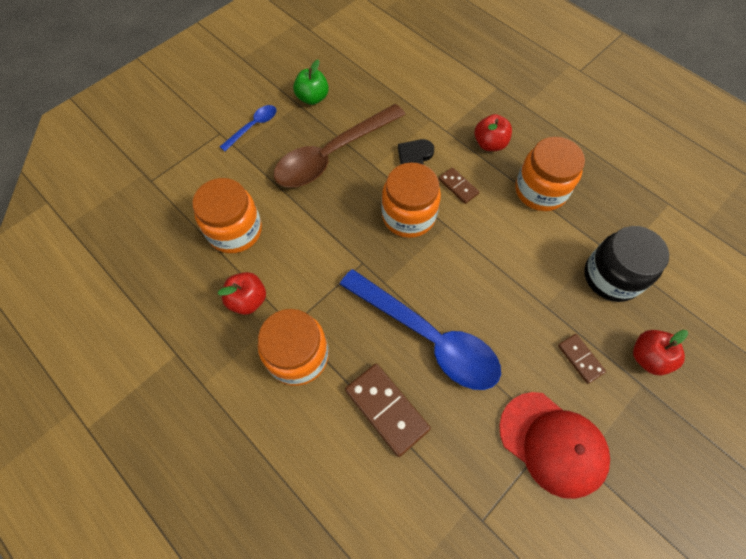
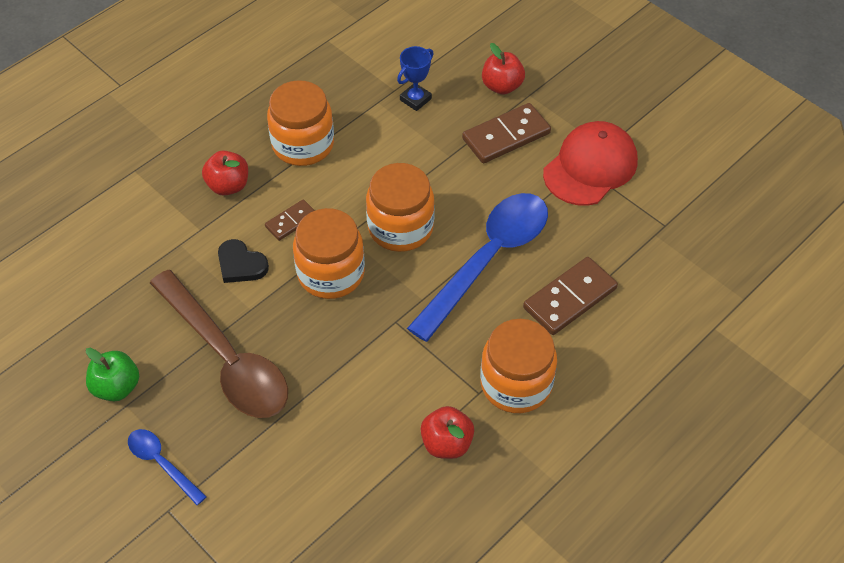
camera: 90 degrees left, 10 degrees down
orange jar [192,178,262,253] -> orange jar moved to [366,163,435,252]
brown domino [558,334,606,384] -> brown domino [462,103,551,163], size x1.76
black jar [584,226,669,302] -> blue trophy [397,46,433,111]

